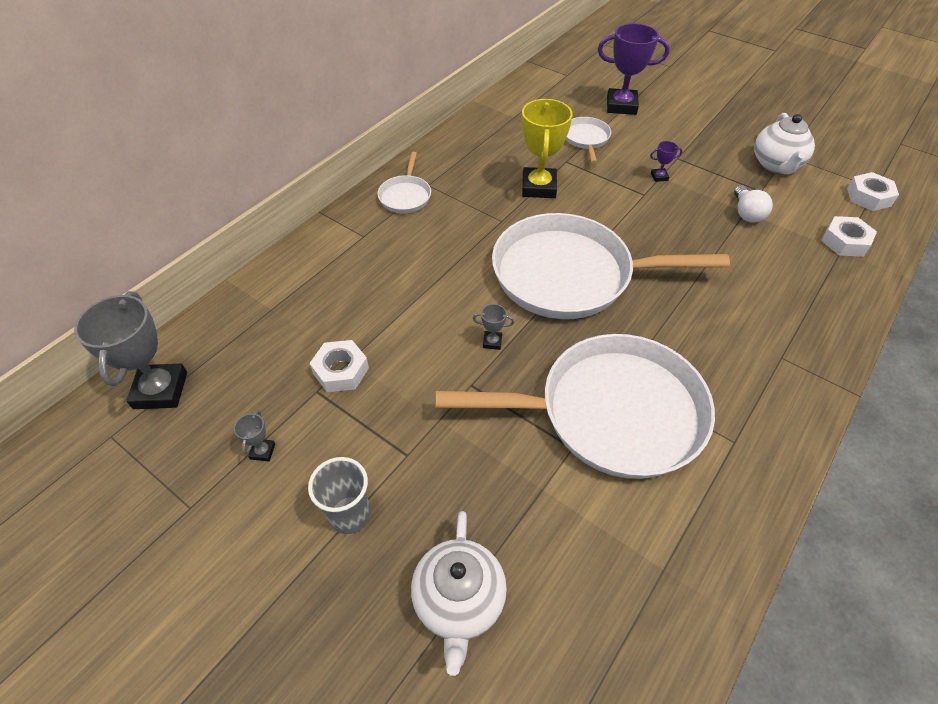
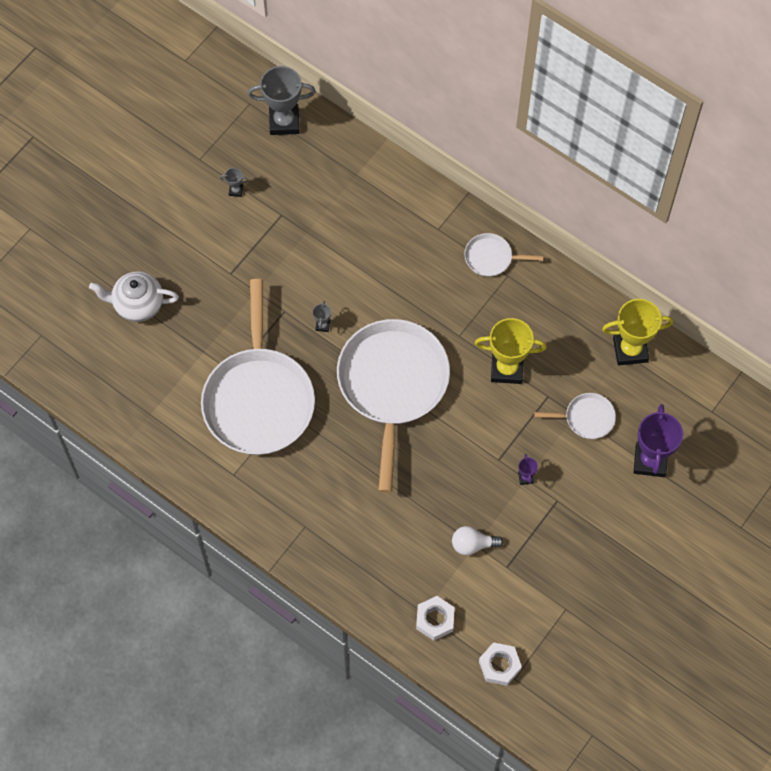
camera: 90 degrees right, 15 degrees up
grey cup [308,457,370,534] -> none
white nut [309,340,369,392] -> none
white teapot [754,113,815,175] -> none
none -> yellow trophy [602,299,673,365]

